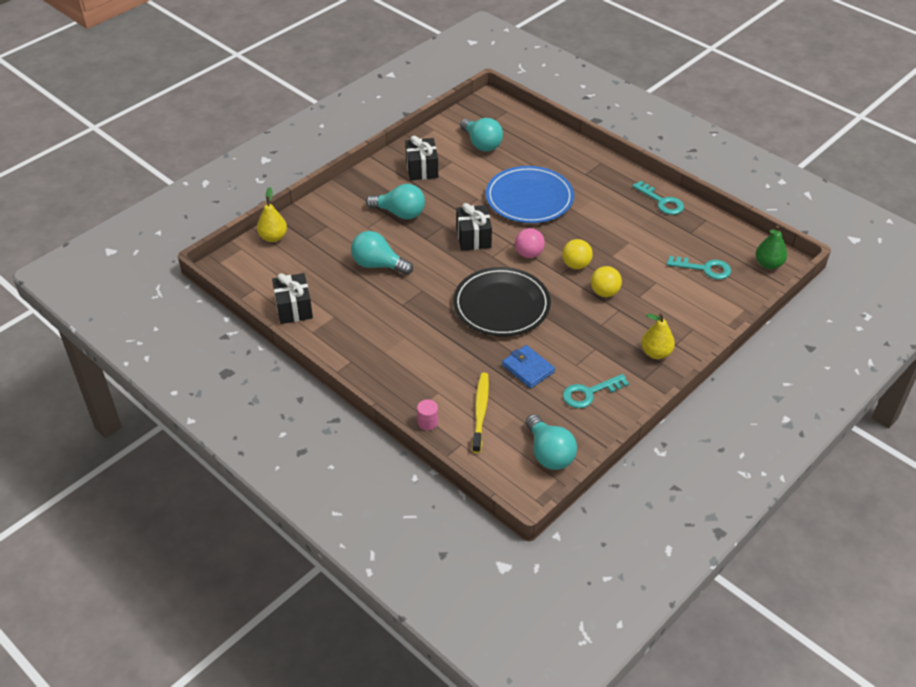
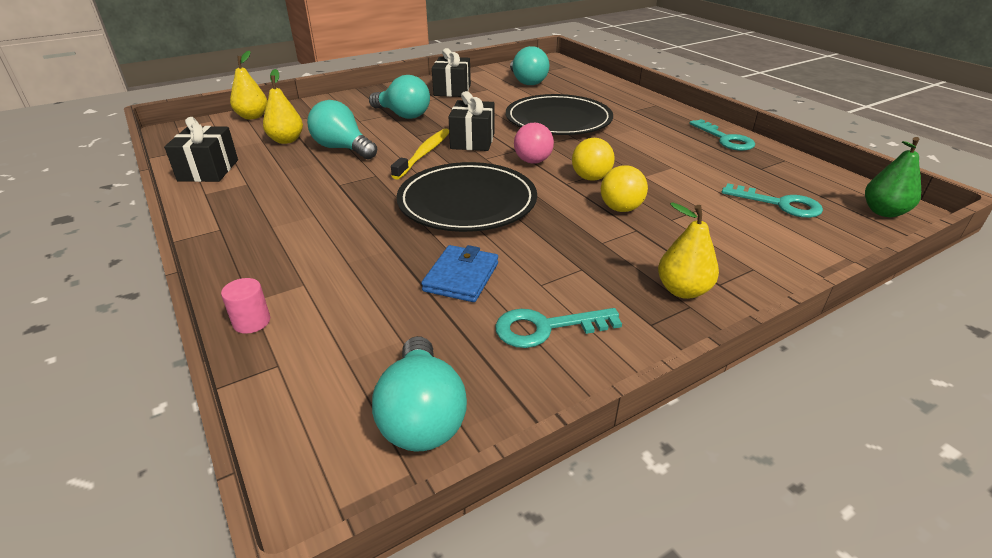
camera: 15 degrees right, 10 degrees down
yellow toothbrush [472,373,489,453] -> yellow toothbrush moved to [391,128,449,180]
blue plate [486,166,574,223] -> black plate [506,94,613,135]
blue wallet [502,345,555,388] -> blue wallet turned 45 degrees clockwise [421,245,498,302]
none -> yellow pear [263,69,303,144]

